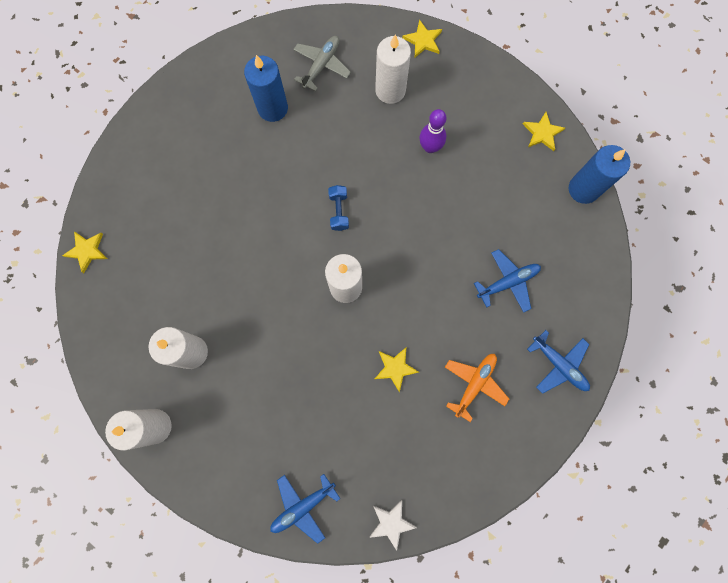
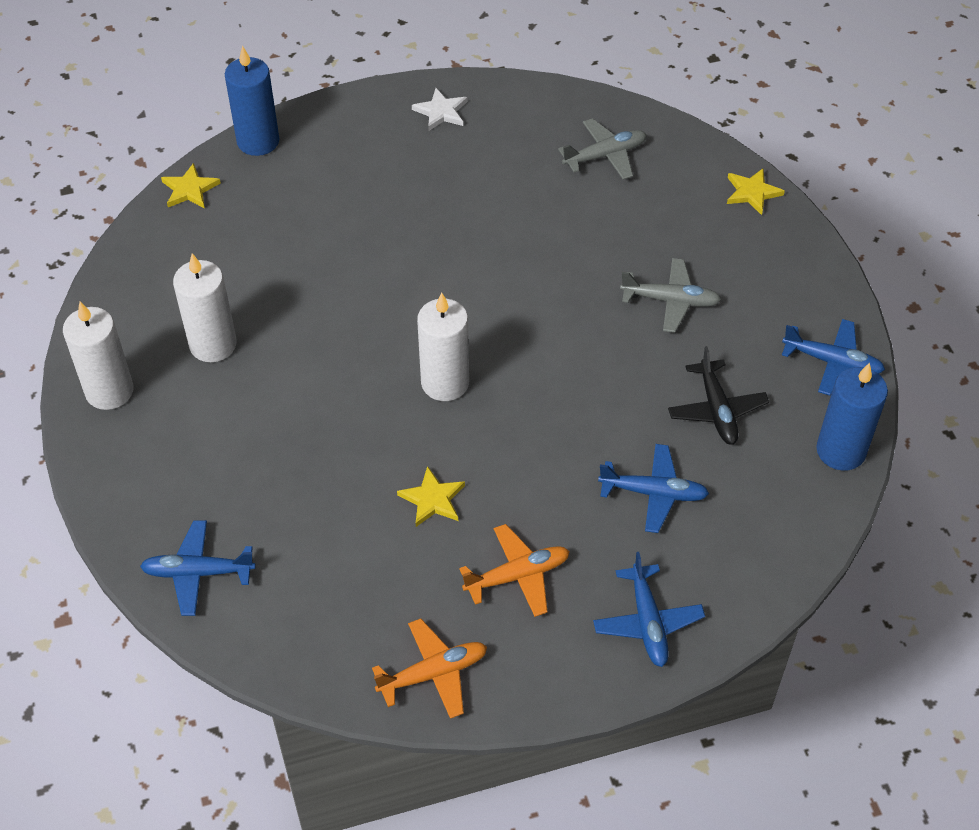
camera: 35 degrees right, 25 degrees down
blue candle [244,55,288,122] -> blue candle moved to [225,45,279,156]
blue dumbbell [328,185,349,231] -> none
white star [370,500,417,551] -> white star moved to [412,88,467,131]
white candle [375,34,411,104] -> none
purple bowling pin [419,109,446,153] -> grey plane [620,258,722,333]
yellow star [523,112,565,151] -> blue plane [782,319,885,396]
none -> orange plane [372,619,487,719]
none -> black plane [668,346,769,445]

